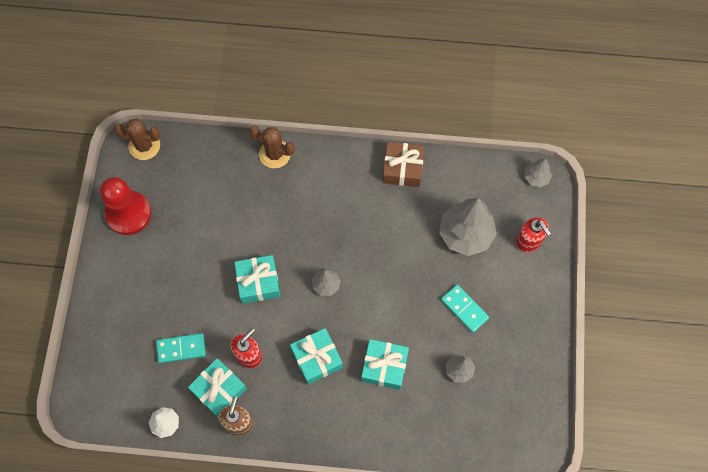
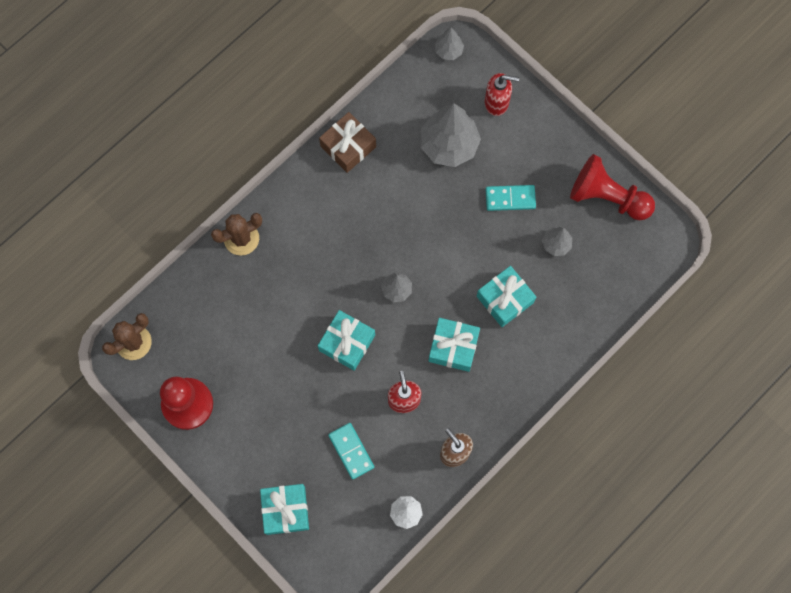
camera: 50 degrees left, 5 degrees up
turquoise domino [156,333,206,363] -> turquoise domino turned 60 degrees counterclockwise [328,423,374,479]
turquoise gift [188,358,247,417] -> turquoise gift moved to [260,484,309,535]
none -> red pawn [570,154,655,220]

